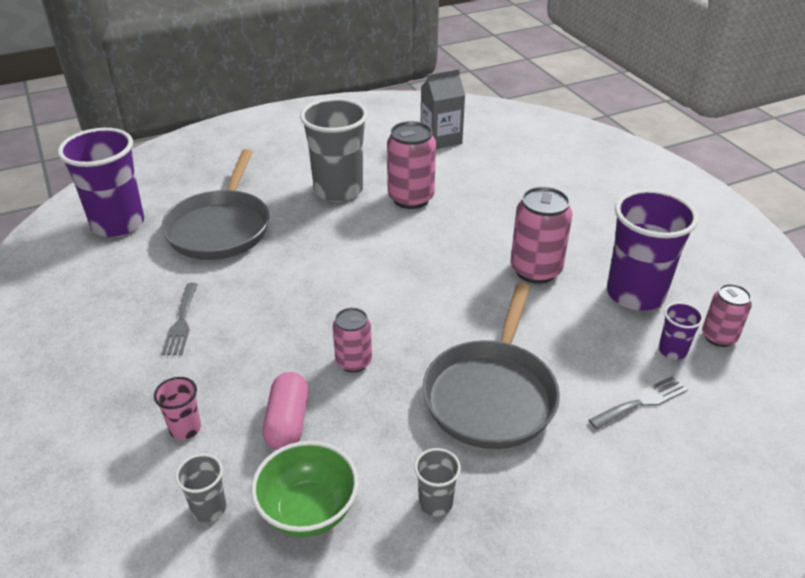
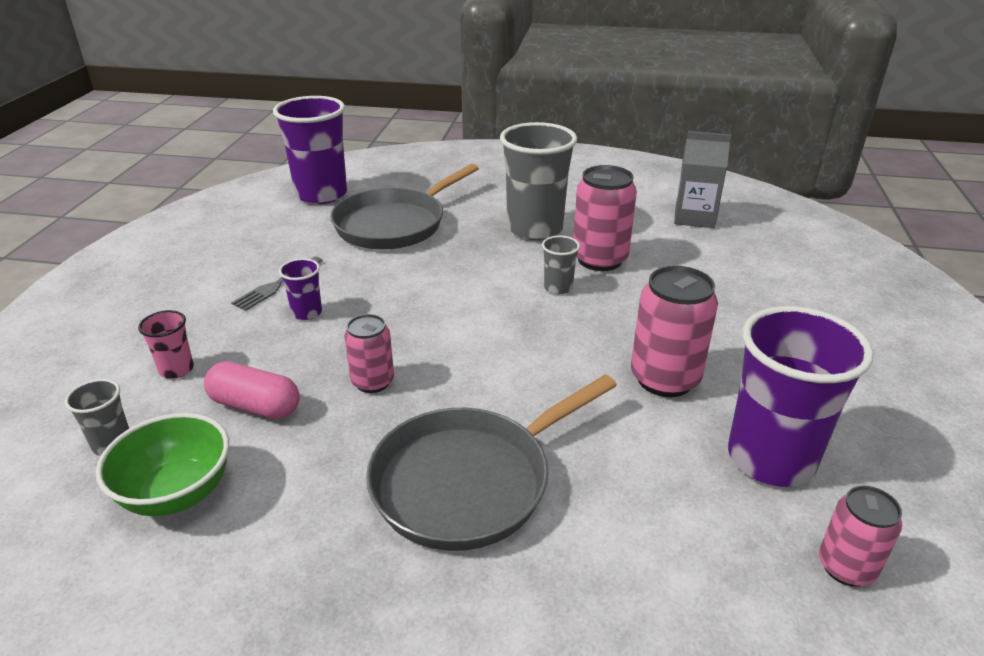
camera: 35 degrees right, 5 degrees down
pink capsule [263,372,308,450] -> pink capsule turned 75 degrees clockwise [204,361,300,419]
grey cup [414,448,461,516] -> grey cup moved to [542,236,580,294]
grey fork [588,376,688,429] -> none
purple cup [659,302,704,360] -> purple cup moved to [279,258,322,320]

